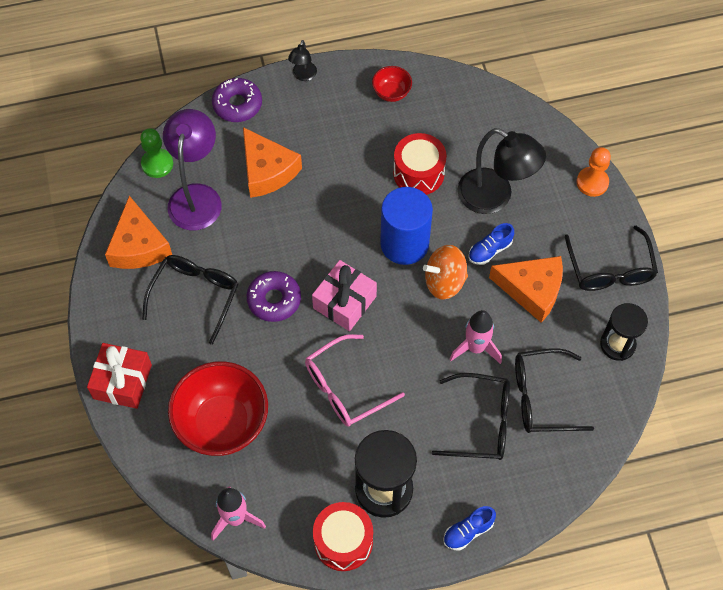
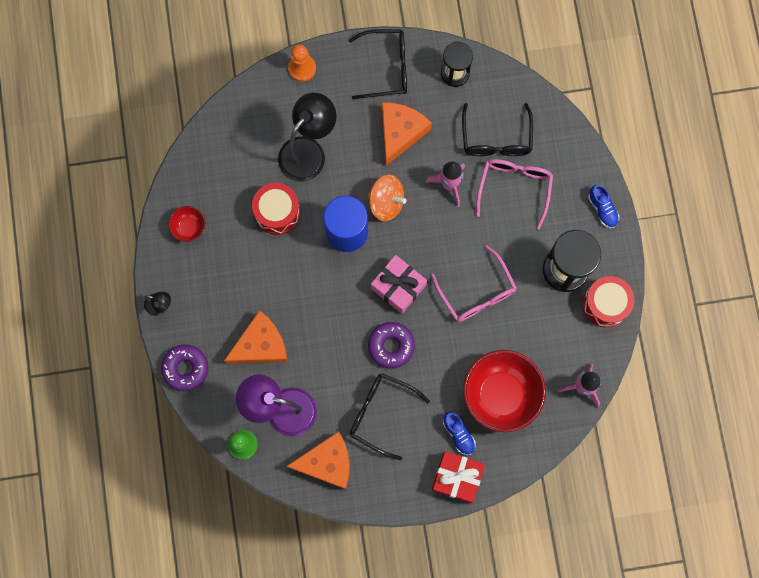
camera: 85 degrees left, 15 degrees up
orange spinning top [423,245,468,300] -> orange spinning top turned 60 degrees counterclockwise [368,175,406,221]
black glasses [432,373,510,460] -> pink glasses [476,159,553,230]
blue shoe [468,223,514,265] -> blue shoe moved to [443,412,476,455]

